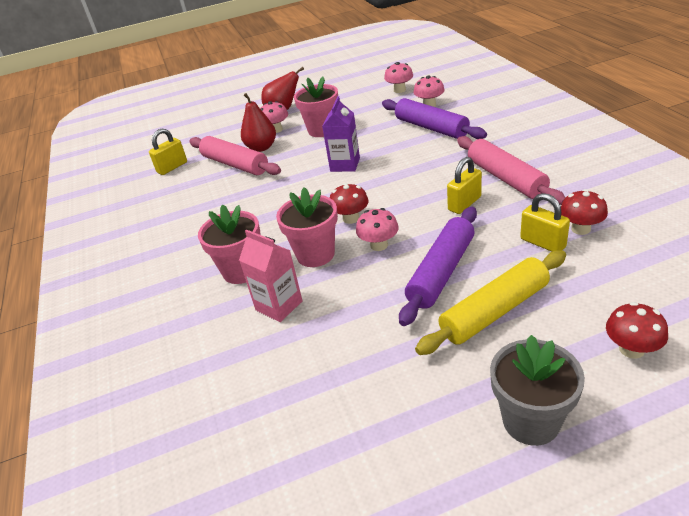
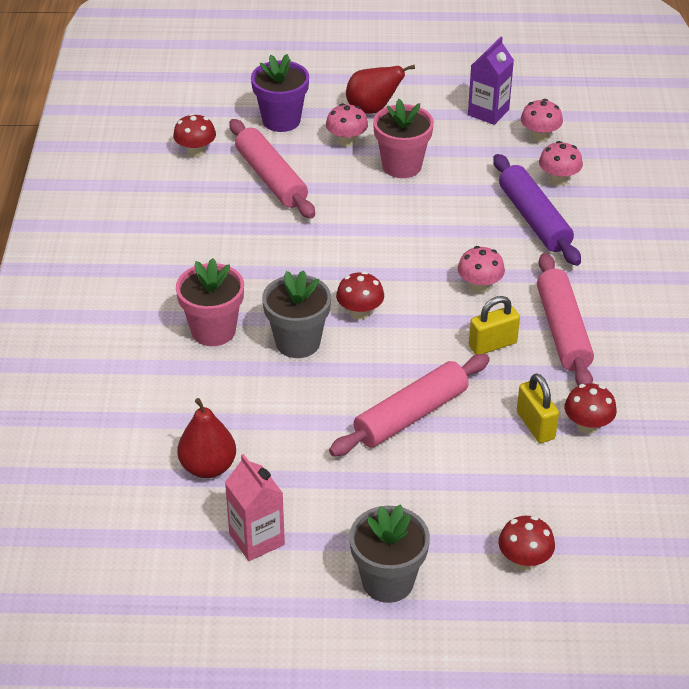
camera: 15 degrees right, 5 degrees up
yellow padlock [149,129,187,175] -> red mushroom [173,113,216,157]
pink carton [239,229,302,322] -> pink carton moved to [225,454,285,561]
red pear [241,93,276,152] -> red pear moved to [177,398,236,478]
pink flower pot [276,187,338,267] -> grey flower pot [262,270,331,358]
purple carton [322,96,360,172] -> purple carton moved to [468,37,514,125]
pink mushroom [356,208,399,251] -> pink mushroom moved to [458,246,505,293]
purple rolling pin [399,207,477,326] -> pink rolling pin [329,354,490,456]
yellow rolling pin [415,250,566,355] -> none
none -> purple flower pot [251,54,309,132]

